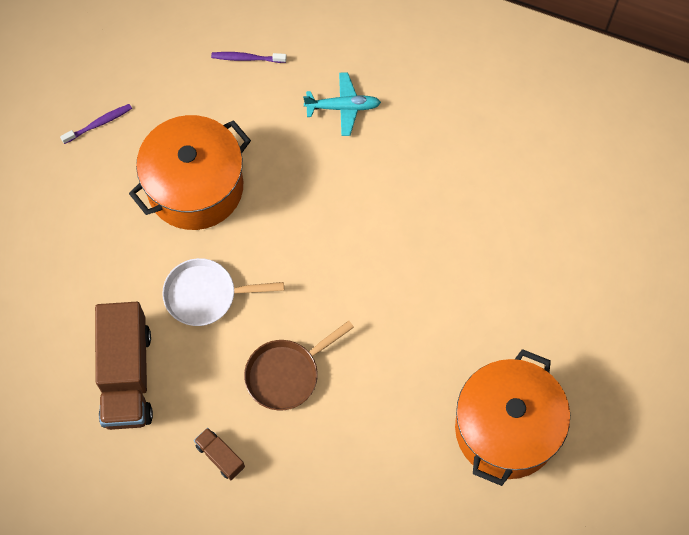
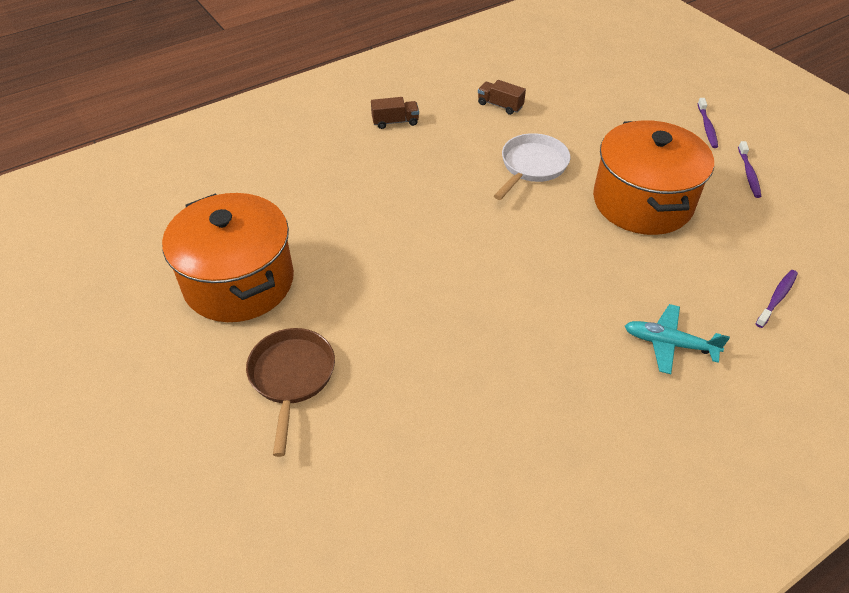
camera: 125 degrees right, 20 degrees down
brown truck [95,302,153,430] -> brown truck [478,80,526,115], size x0.45
brown pan [244,321,354,410] -> brown pan moved to [246,328,335,457]
turquoise plane [303,72,381,136] -> turquoise plane turned 75 degrees clockwise [625,304,730,374]
none -> purple toothbrush [698,98,718,148]

